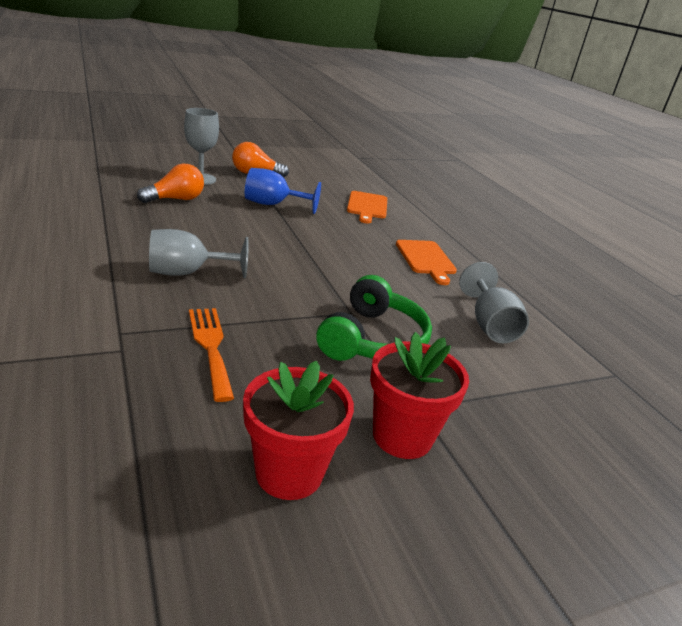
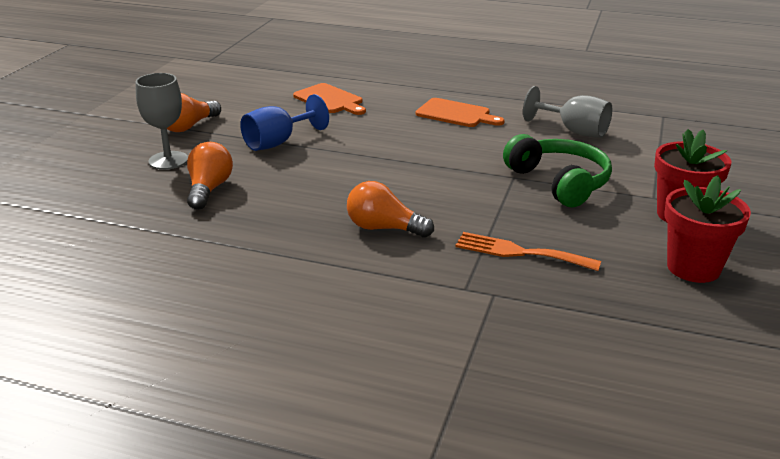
camera: 45 degrees left, 0 degrees up
grey goblet [149,229,249,278] -> orange light bulb [347,181,434,238]

